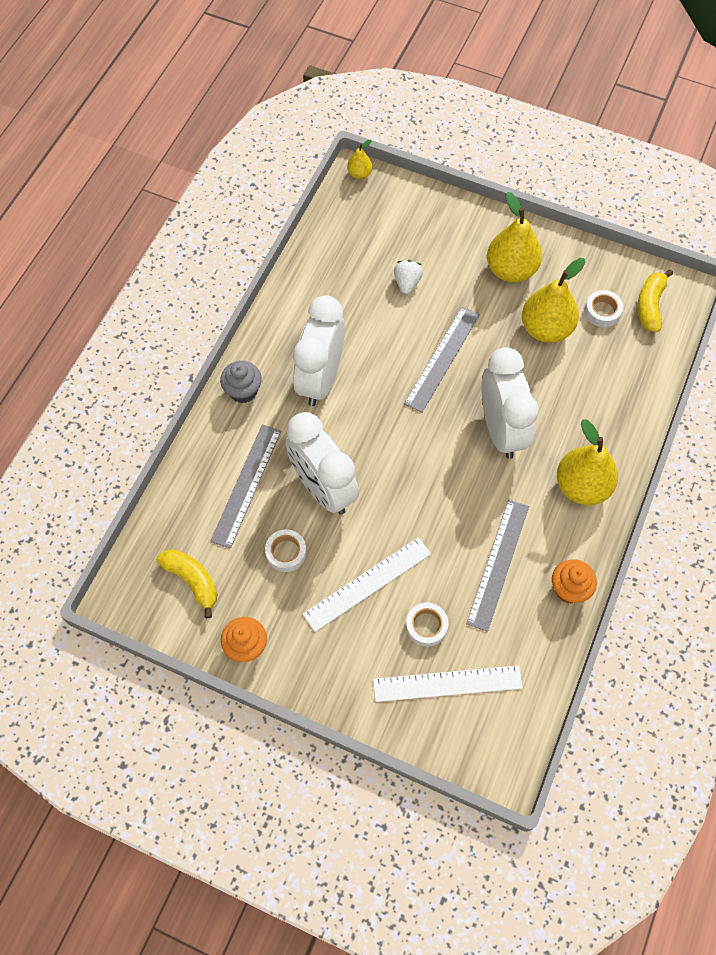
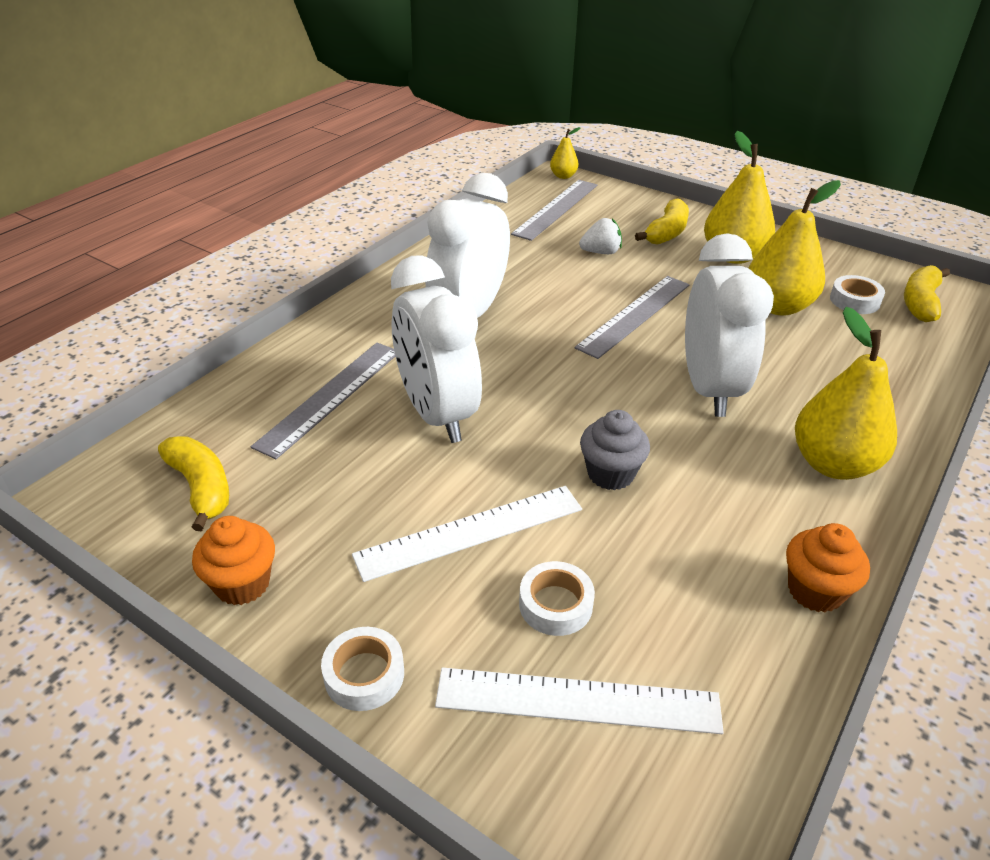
camera: 10 degrees right, 25 degrees down
grey cupcake [220,361,262,403] -> grey cupcake moved to [580,410,650,490]
white tape [265,529,306,572] -> white tape moved to [321,627,404,711]
white strawberry [394,260,423,295] -> white strawberry turned 60 degrees clockwise [579,218,622,254]
grey ruler [466,500,529,632] -> grey ruler moved to [511,180,597,241]
none -> yellow banana [635,198,689,245]

